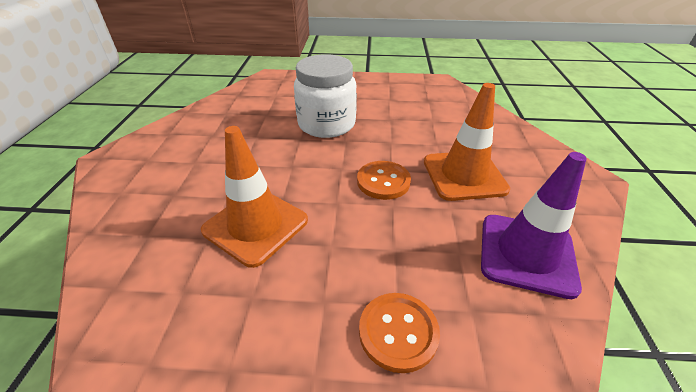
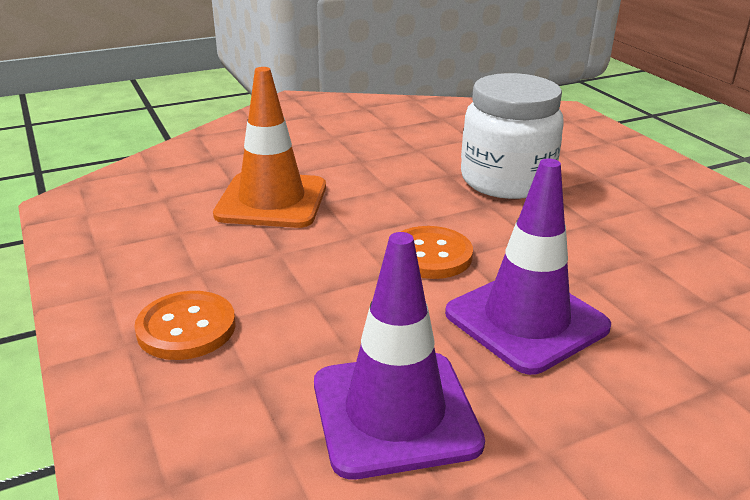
camera: 60 degrees right, 10 degrees down
orange traffic cone [424,83,510,201] -> purple traffic cone [445,159,611,375]

